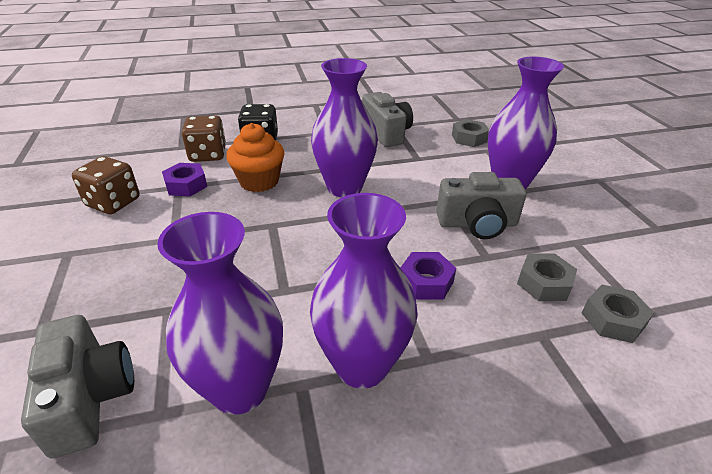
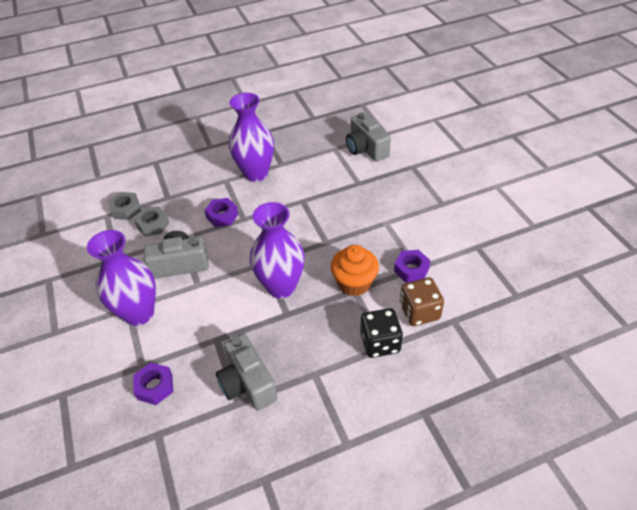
camera: 175 degrees right, 10 degrees up
brown dice [72,156,140,214] -> none
purple vase [157,212,283,415] -> none
grey nut [452,119,489,147] -> purple nut [133,363,173,405]

